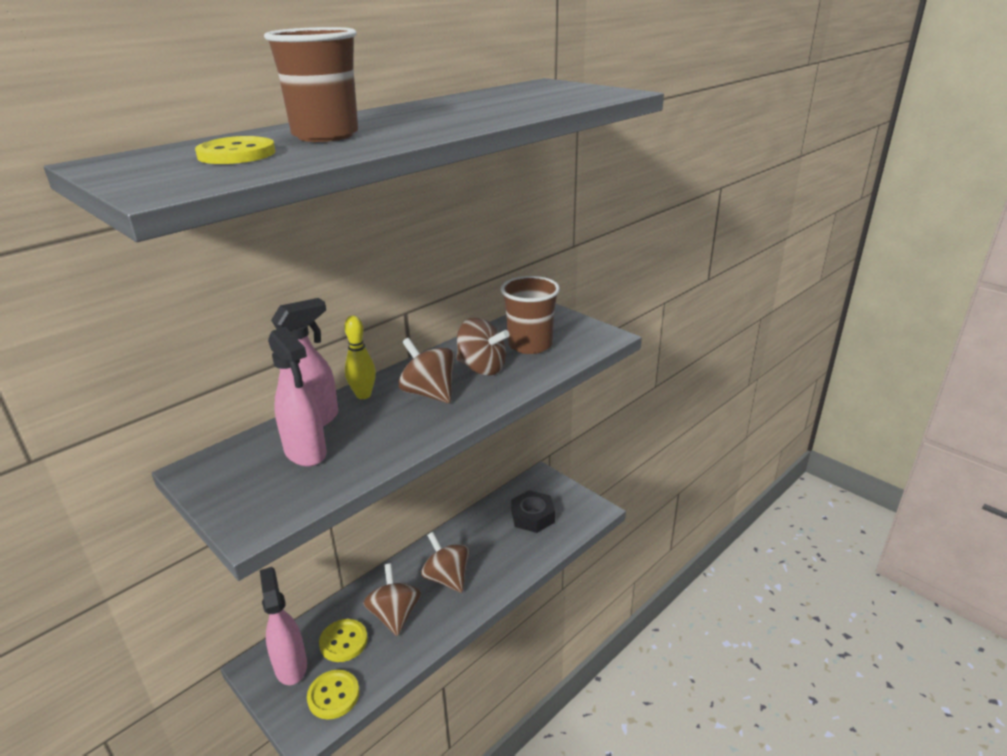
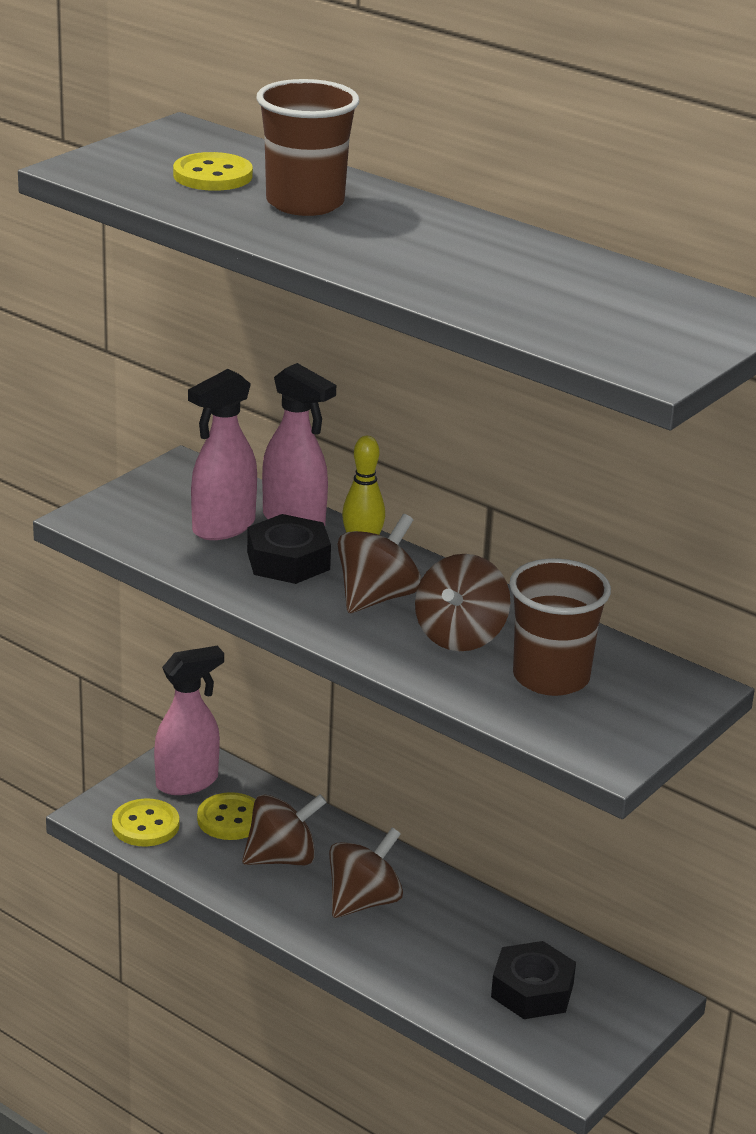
camera: 80 degrees right, 0 degrees up
none -> black nut [247,514,331,584]

